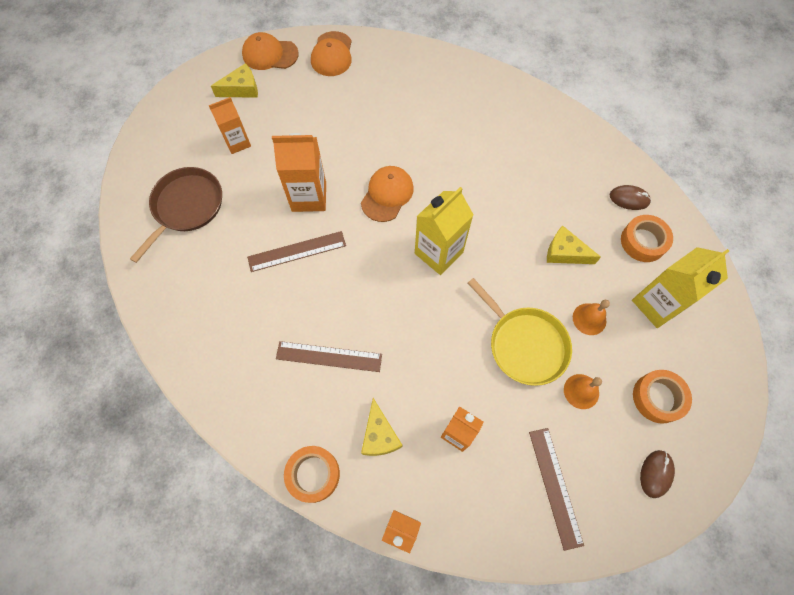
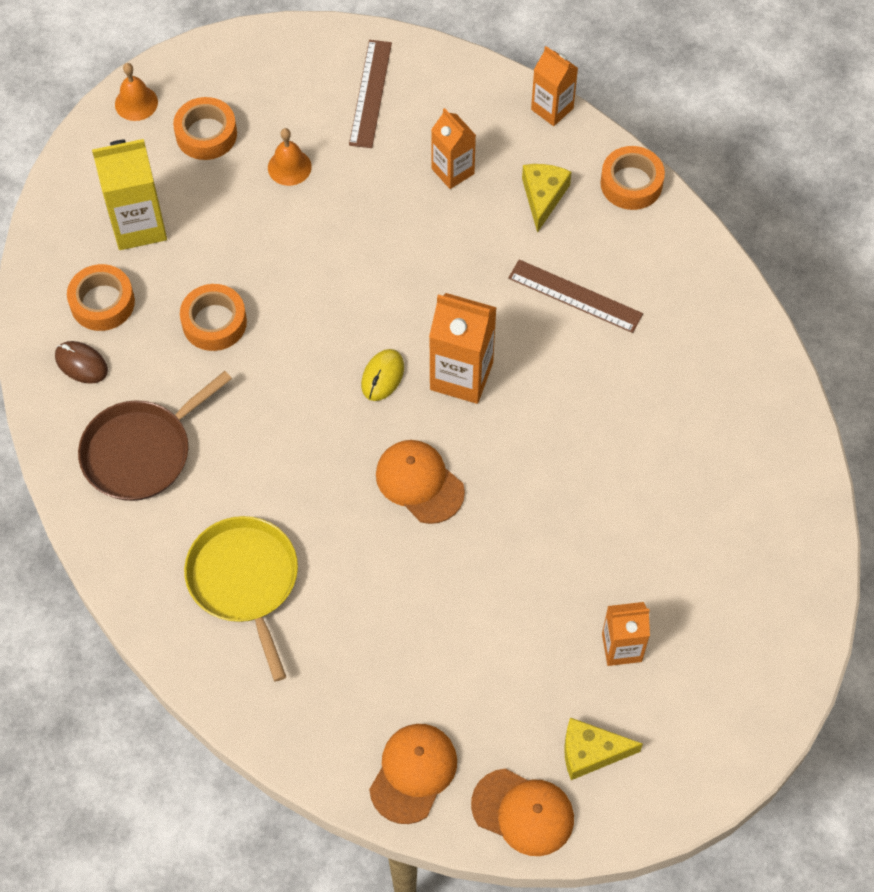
camera: 160 degrees left, 5 degrees down
brown pan [130,167,222,263] -> brown pan moved to [78,371,232,501]
brown ruler [247,231,346,272] -> none
orange carton [272,133,326,212] -> orange carton moved to [429,293,497,404]
orange cap [361,166,414,222] -> orange cap turned 90 degrees clockwise [376,440,465,524]
yellow carton [415,187,474,275] -> yellow mouse [361,349,404,401]
yellow pan [468,278,572,386] -> yellow pan moved to [184,516,298,682]
yellow cheese [547,225,601,264] -> orange tape [180,284,247,351]
orange bell [573,300,610,335] -> orange bell moved to [115,63,158,121]
brown mouse [640,450,675,498] -> none

